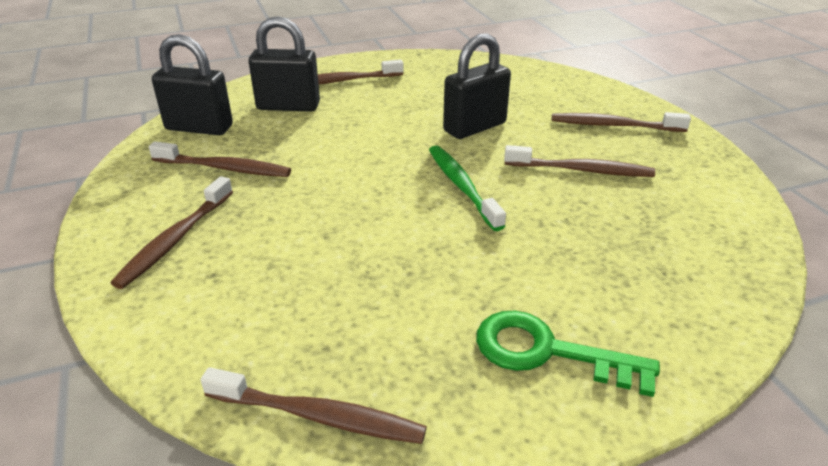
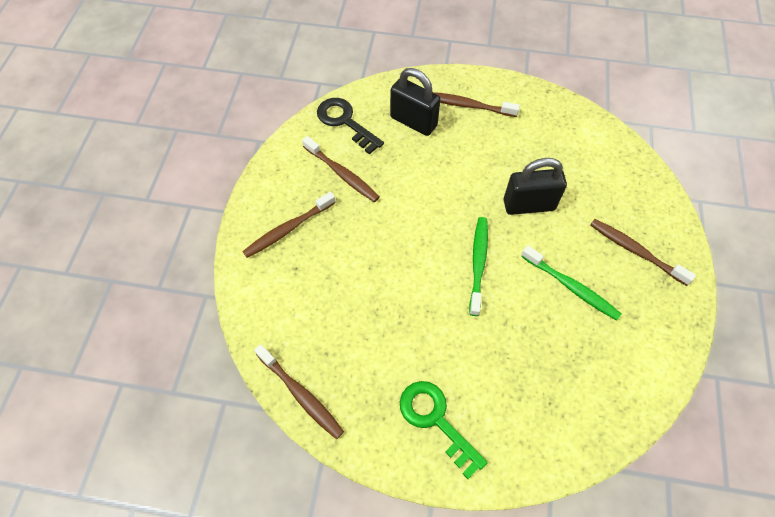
camera: 30 degrees right, 25 degrees up
black padlock [152,34,233,135] -> black key [317,98,384,155]
brown toothbrush [504,145,655,177] -> green toothbrush [521,245,621,321]

